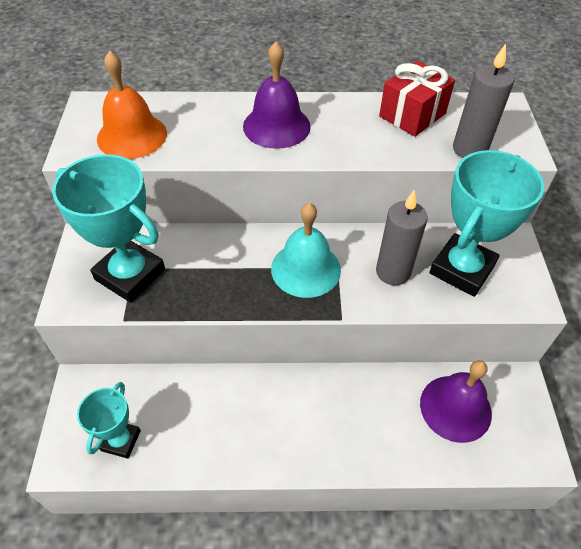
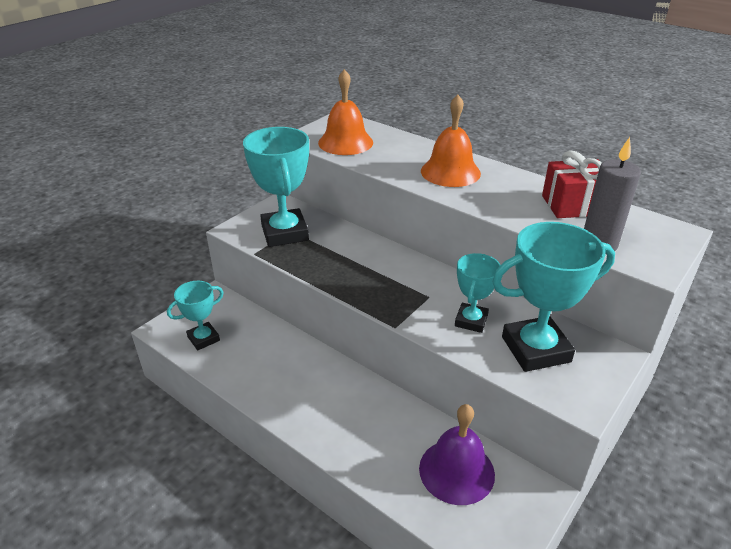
camera: 40 degrees right, 15 degrees down
purple bell [243,42,311,149] -> orange bell [421,95,481,187]
turquoise bell [271,203,341,298] -> none
grey candle [376,190,428,285] -> turquoise trophy [455,253,501,333]

